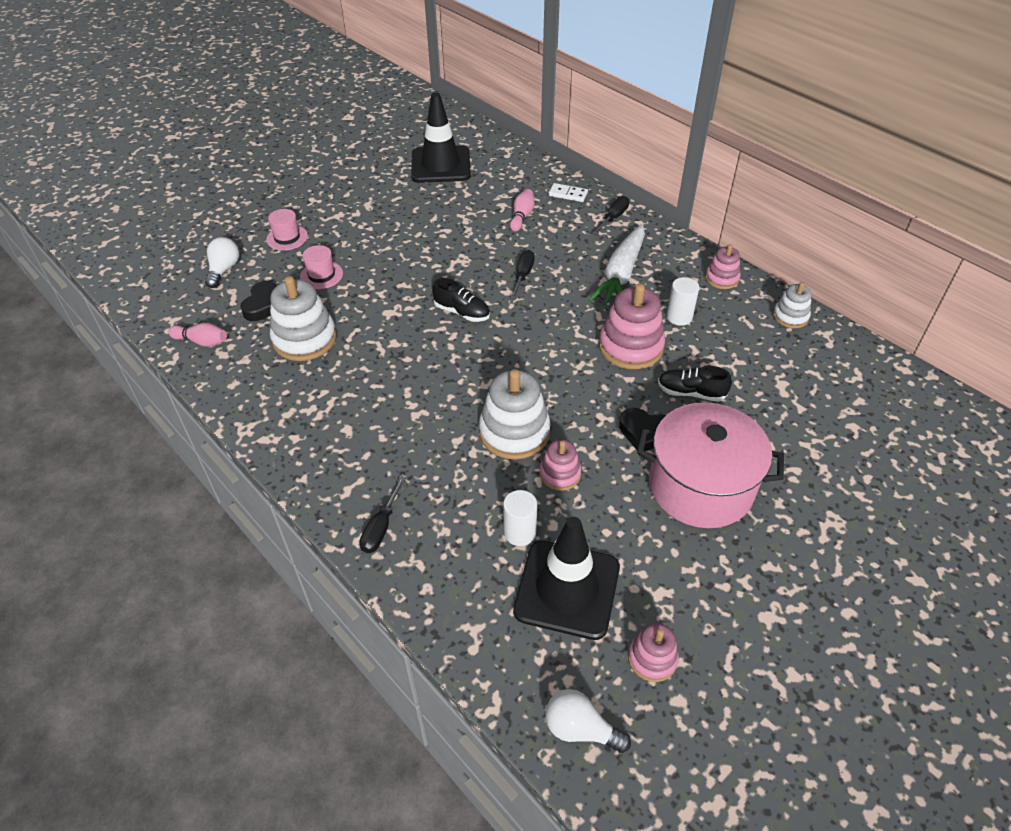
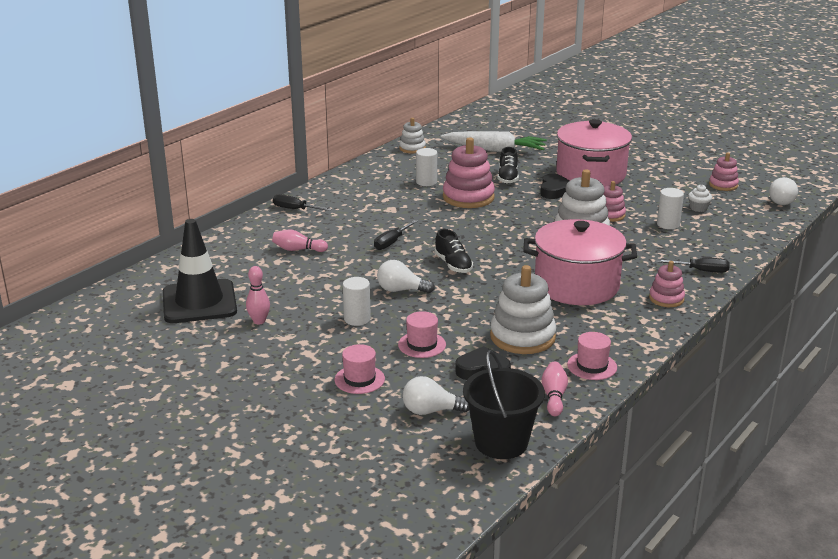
camera: 100 degrees left, 20 degrees down
black shoe [432,278,490,322] -> black shoe turned 135 degrees clockwise [434,229,473,273]
black screwdriver [510,250,535,299] -> black screwdriver turned 60 degrees counterclockwise [374,220,418,250]
black traffic cone [513,517,620,640] -> white cupcake [688,184,712,212]
white domino [548,183,588,202] -> none
white carrot [588,224,645,305] -> white carrot moved to [441,131,547,152]
pink stacking toy [705,244,741,289] -> pink stacking toy moved to [649,261,685,307]
none -> pink bowling pin [246,266,270,324]
none -> white cylinder [343,277,371,326]
none -> white light bulb [377,260,435,294]
none -> black bucket [463,350,545,459]
none -> pink pot [523,219,637,305]
none -> pink hat [567,332,617,380]

